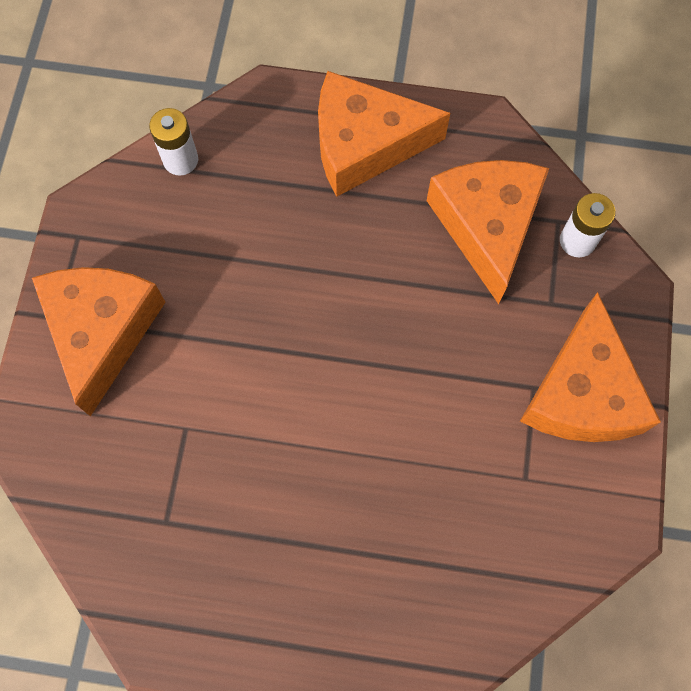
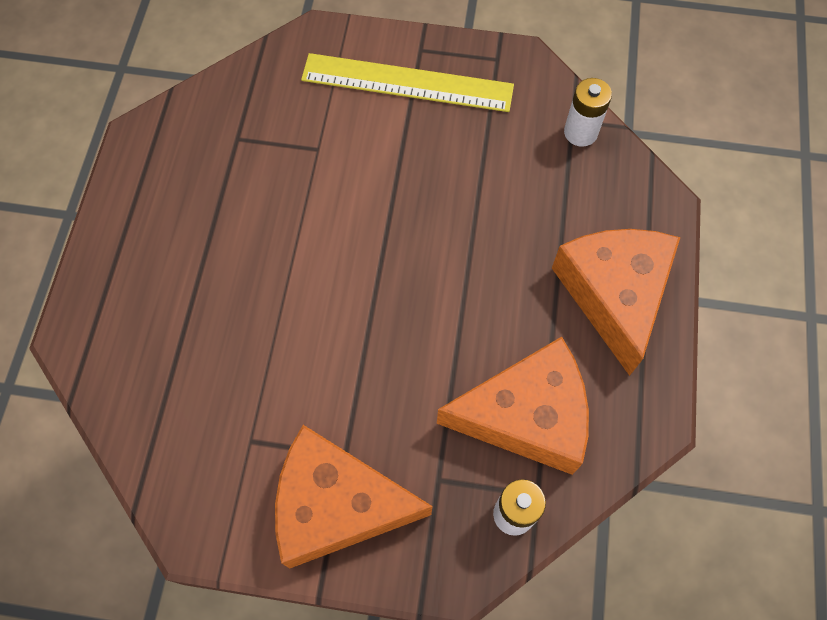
camera: 90 degrees right, 5 degrees down
orange cheese [32,267,166,417] -> yellow ruler [301,53,514,112]

